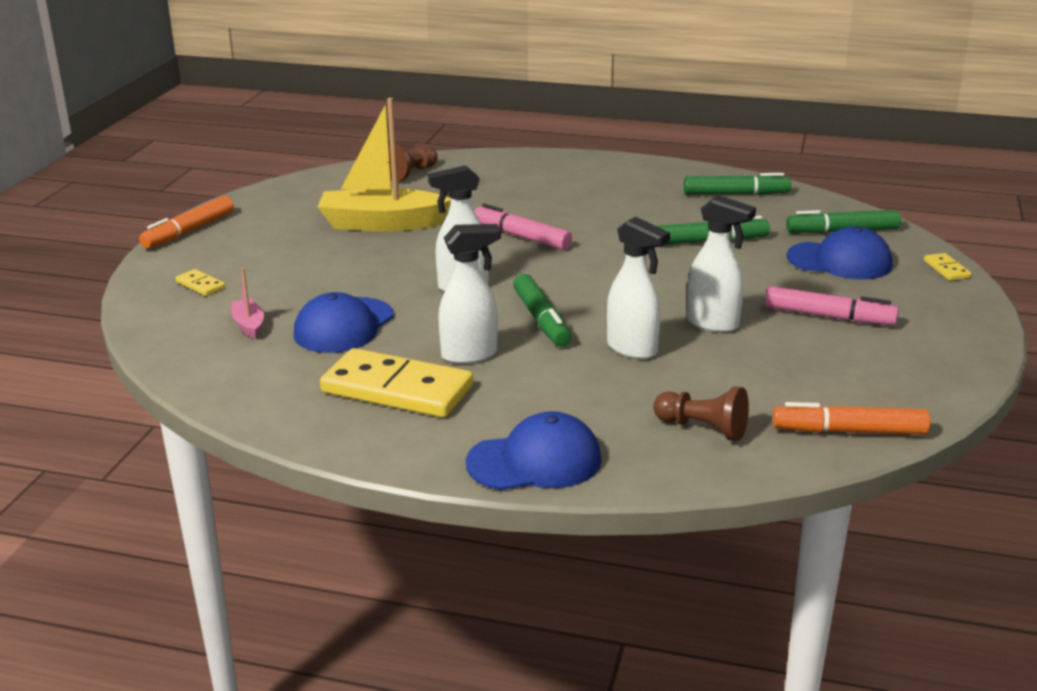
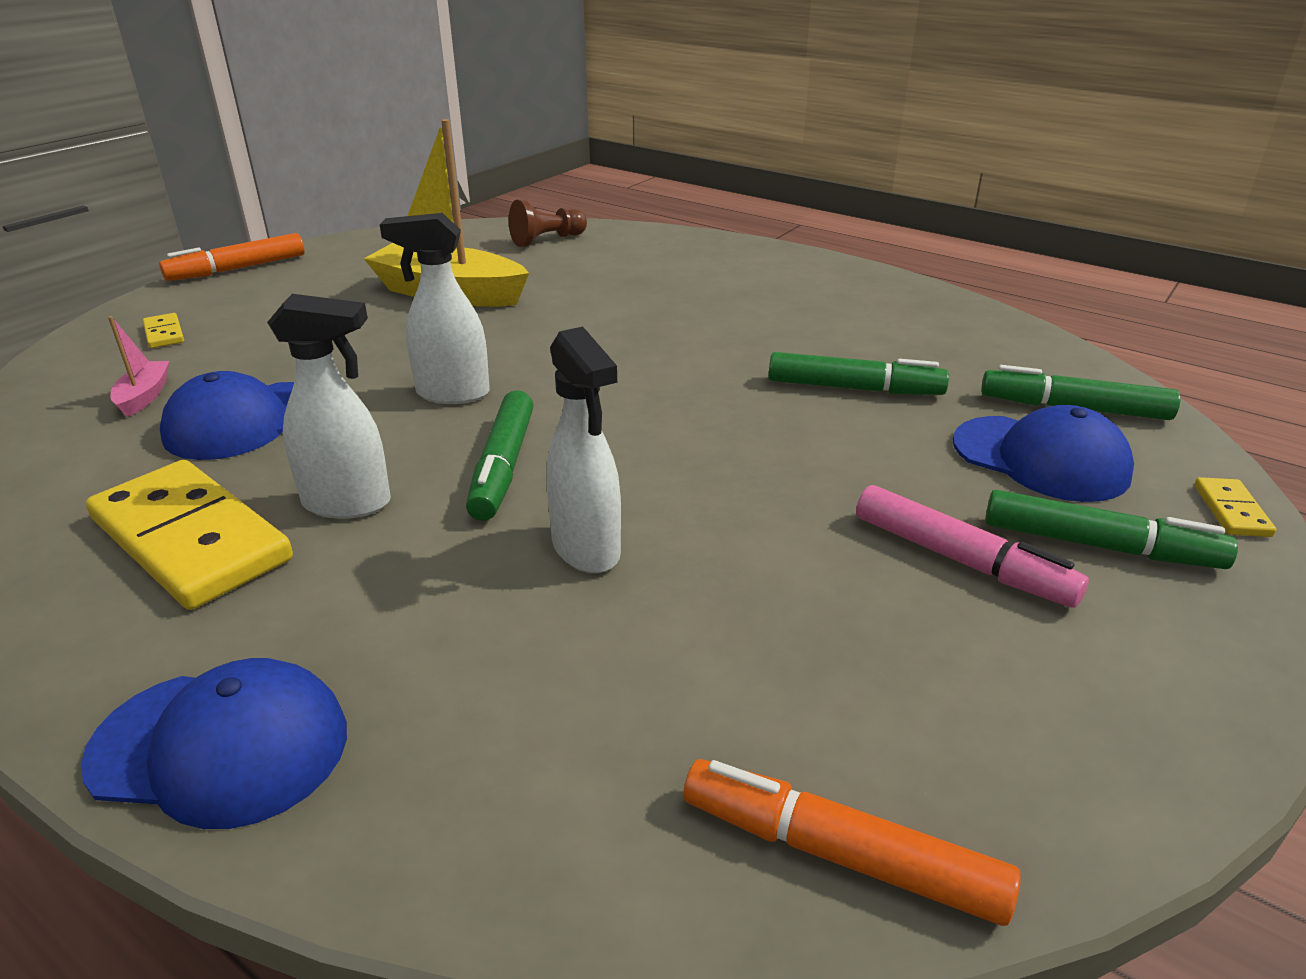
camera: 20 degrees right, 5 degrees up
pink marker [474,204,572,250] -> none
brown pawn [653,387,749,441] -> none
green marker [684,173,791,195] -> green marker moved to [985,490,1238,569]
white spray bottle [686,195,756,333] -> none

